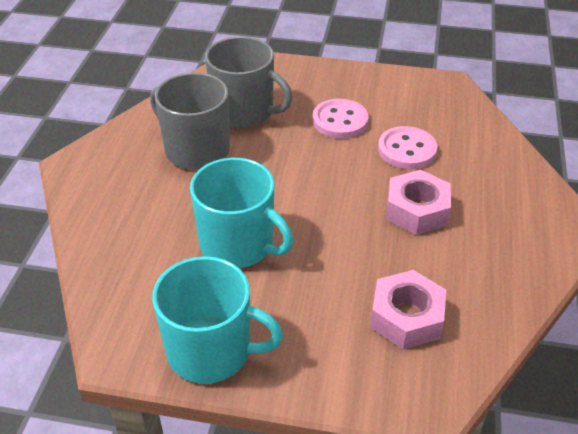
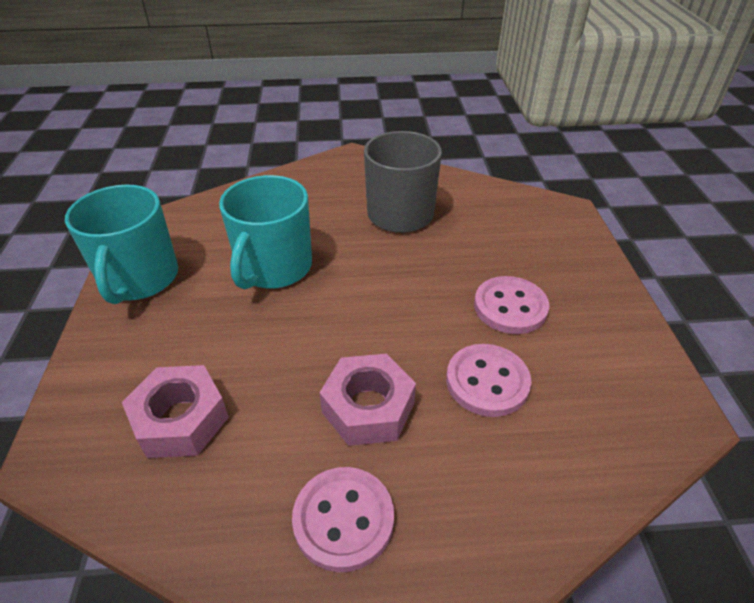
camera: 75 degrees right, 0 degrees up
grey mug [205,36,293,128] -> none
none -> pink button [292,467,394,572]

